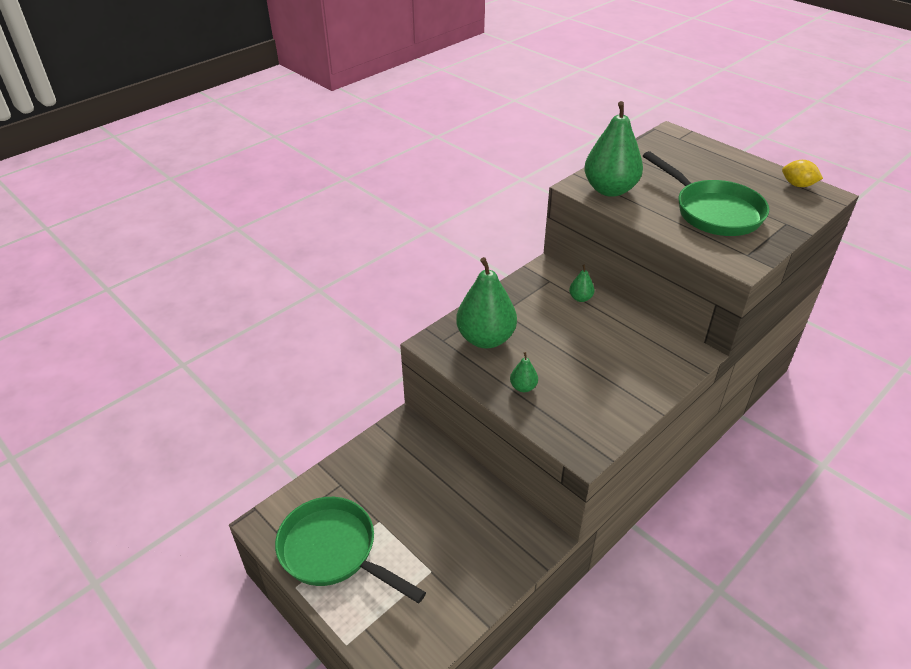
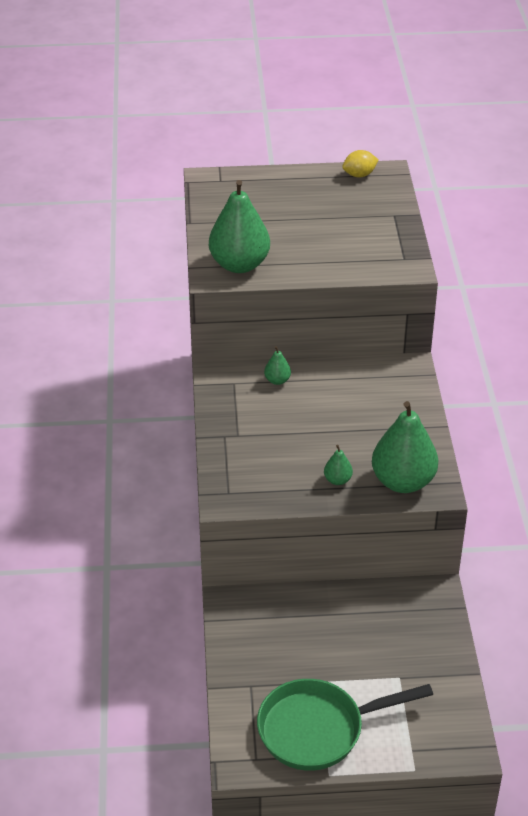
camera: 50 degrees left, 0 degrees up
green pear [456,257,517,348] -> green pear moved to [372,401,438,493]
green pan [643,151,769,236] -> none

